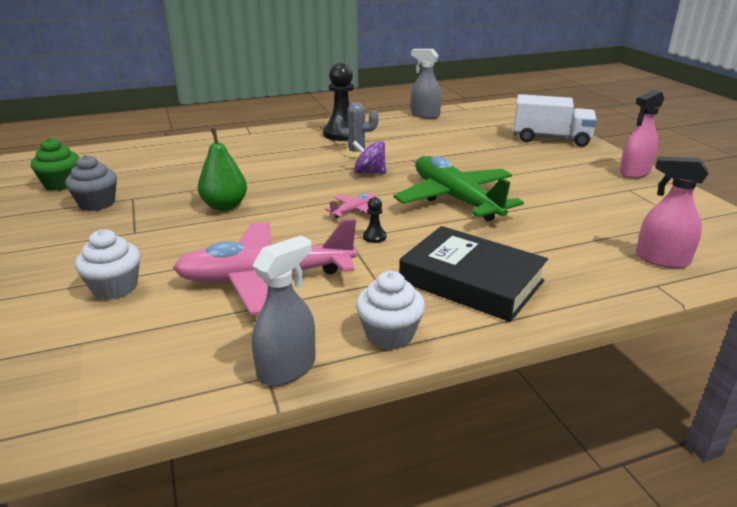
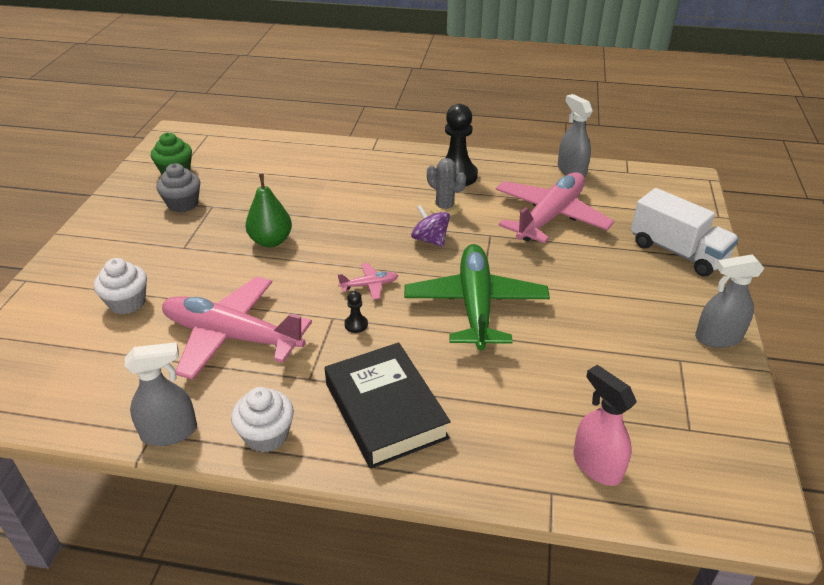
camera: 30 degrees right, 10 degrees up
pink spray bottle [619,90,664,178] -> grey spray bottle [695,254,765,348]
none -> pink plane [495,172,614,243]

